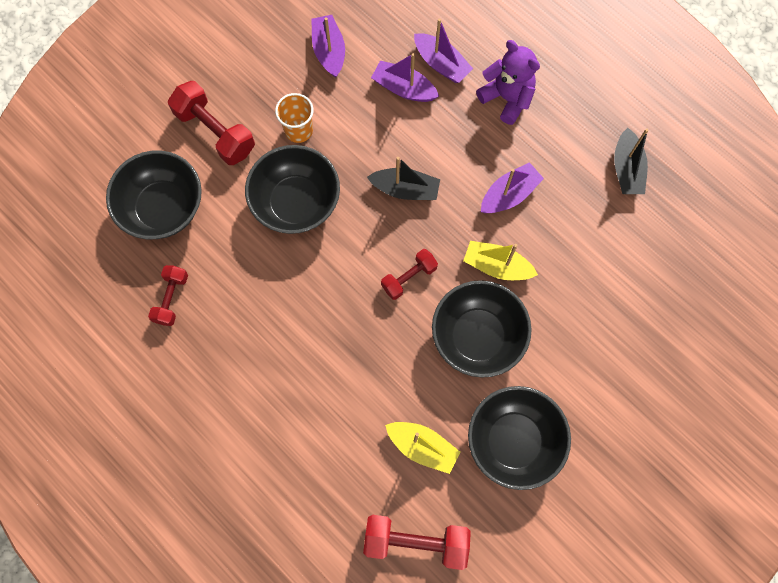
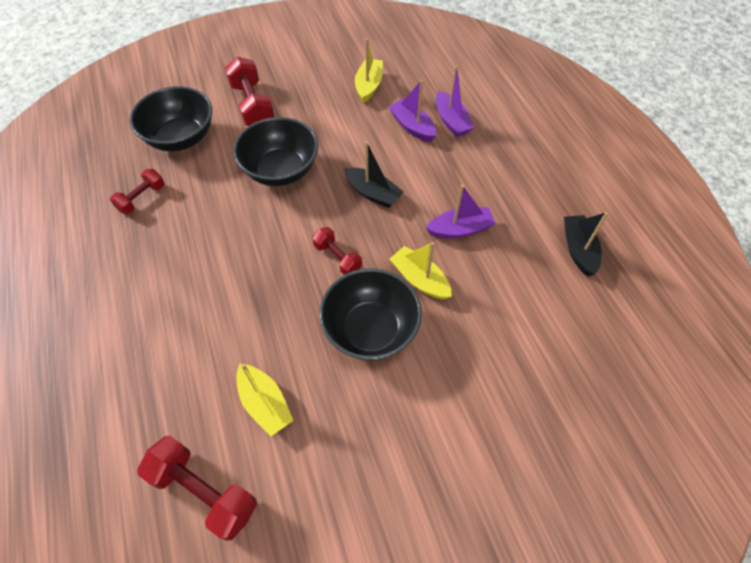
camera: 25 degrees right, 15 degrees down
orange cup [275,93,314,143] -> none
purple boat [311,15,345,78] -> yellow boat [355,38,383,103]
red dumbbell [381,249,438,300] -> red dumbbell turned 60 degrees clockwise [312,227,362,275]
black bowl [468,386,571,490] -> none
purple teddy bear [476,40,540,125] -> none
black boat [614,128,649,194] -> black boat turned 150 degrees clockwise [564,212,608,276]

